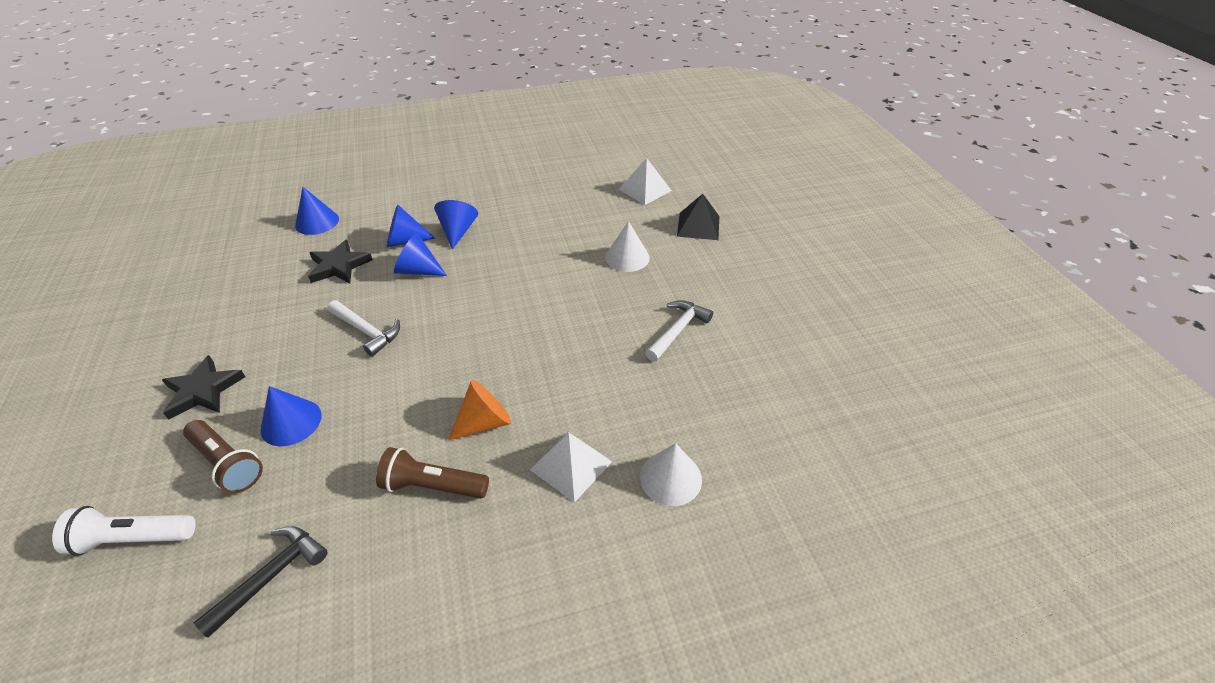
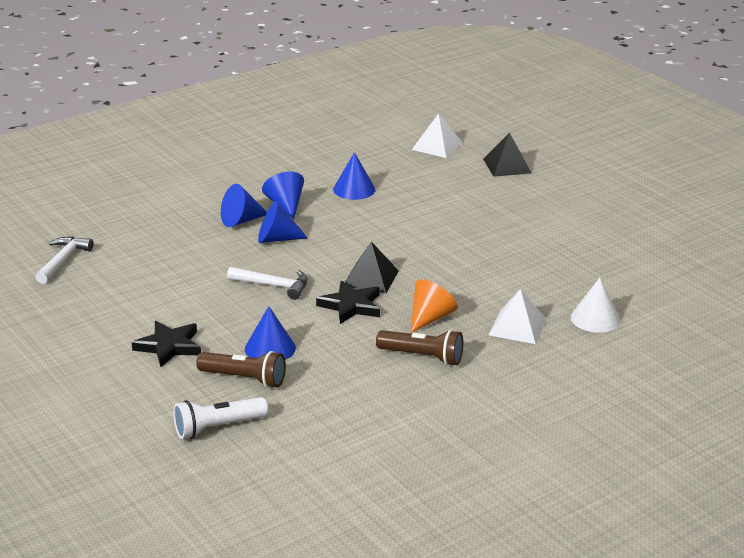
camera: 20 degrees left, 15 degrees down
black hammer [193,526,327,638] -> none
blue cone [295,187,339,235] -> blue cone moved to [333,152,376,200]
black star [308,239,373,283] -> black star moved to [316,281,380,324]
brown flashlight [376,447,489,499] -> brown flashlight turned 150 degrees counterclockwise [376,330,463,366]
white cone [605,221,650,272] -> none
white hammer [645,300,713,362] -> white hammer moved to [35,236,93,284]
none -> black pyramid [345,242,399,293]

